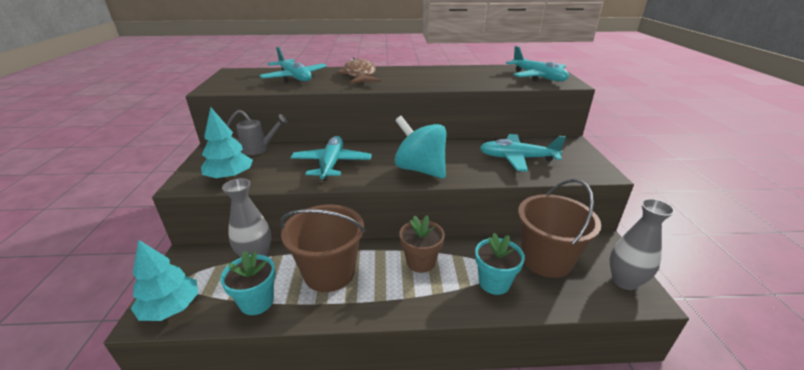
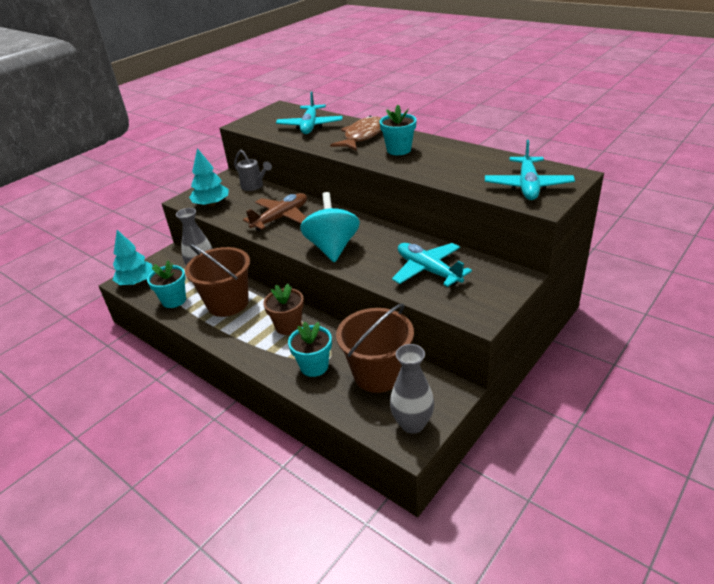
camera: 45 degrees right, 5 degrees up
turquoise plane [291,136,372,181] -> brown plane [243,193,307,231]
none -> turquoise flower pot [379,105,417,155]

